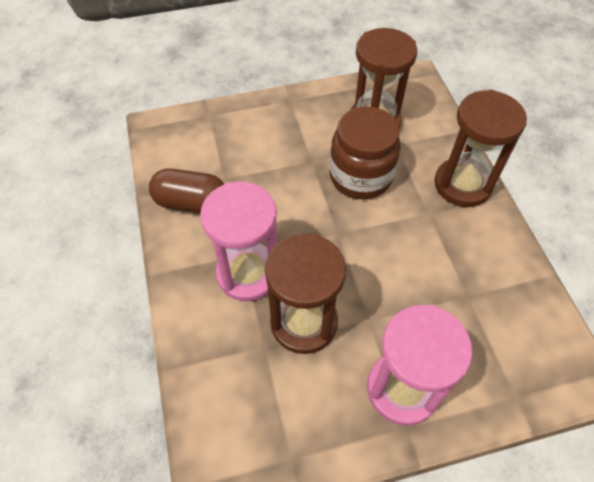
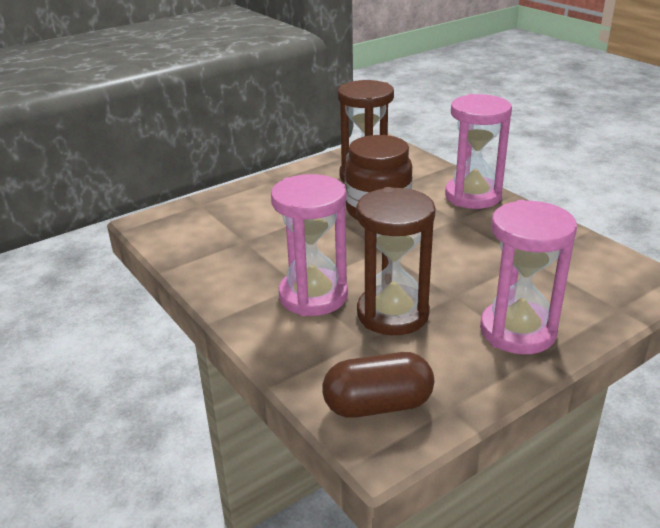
camera: 20 degrees left, 25 degrees down
brown capsule [149,168,224,213] -> brown capsule moved to [322,352,434,418]
brown hourglass [435,90,527,207] -> pink hourglass [445,94,512,209]

